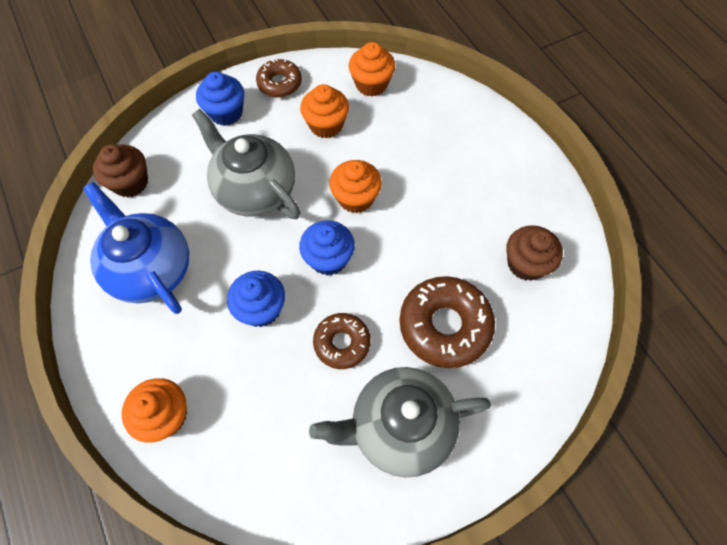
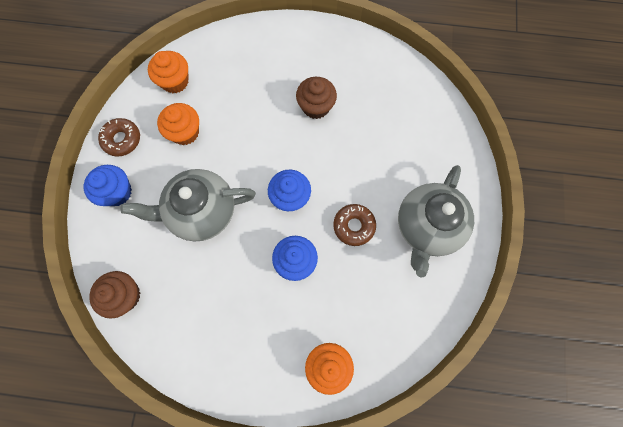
camera: 55 degrees left, 10 degrees up
blue teapot [83,182,189,314] -> none
orange cupcake [329,160,382,213] -> none
brown donut [399,276,495,368] -> none
brown cupcake [506,225,563,281] -> brown cupcake moved to [296,77,337,119]

